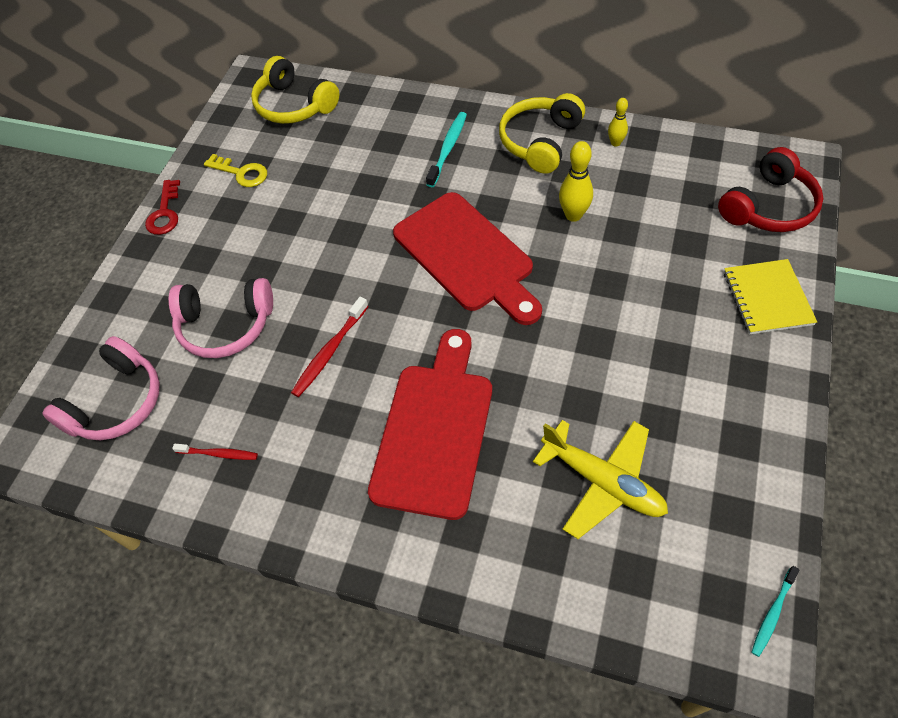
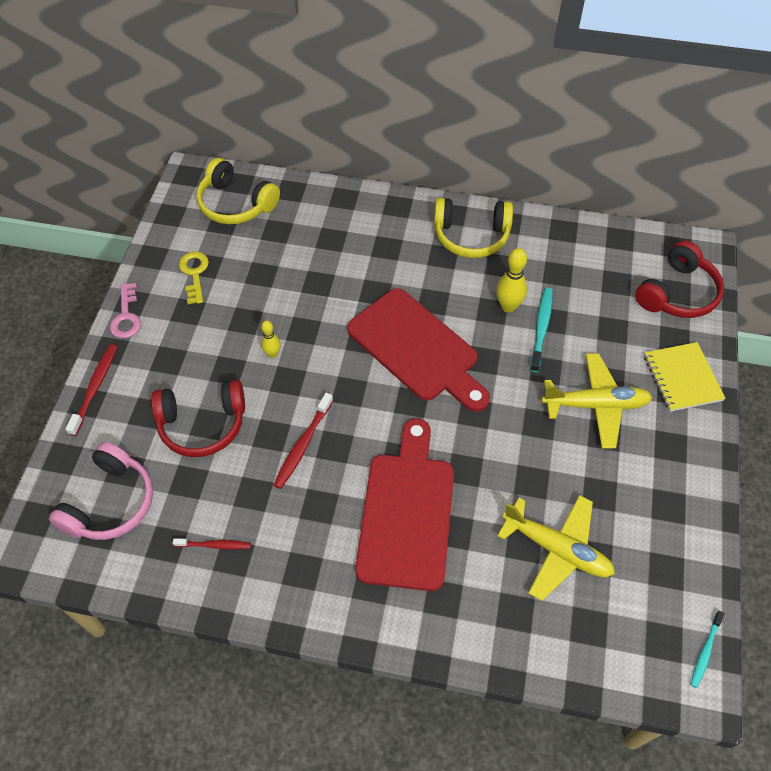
camera: 10 degrees left, 0 degrees up
red key [145,180,180,235] -> pink key [110,283,141,338]
pink headphones [169,278,273,358] -> red headphones [151,380,245,457]
yellow key [204,154,267,187] -> yellow key turned 120 degrees counterclockwise [179,251,209,304]
turquoise toothbrush [426,112,467,187] -> turquoise toothbrush moved to [530,288,553,372]
yellow headphones [499,93,585,174] -> yellow headphones turned 105 degrees counterclockwise [434,198,513,258]
yellow bowling pin [608,98,628,147] -> yellow bowling pin moved to [261,320,281,358]
none -> red toothbrush [66,344,117,436]
none -> yellow plane [542,353,653,449]

